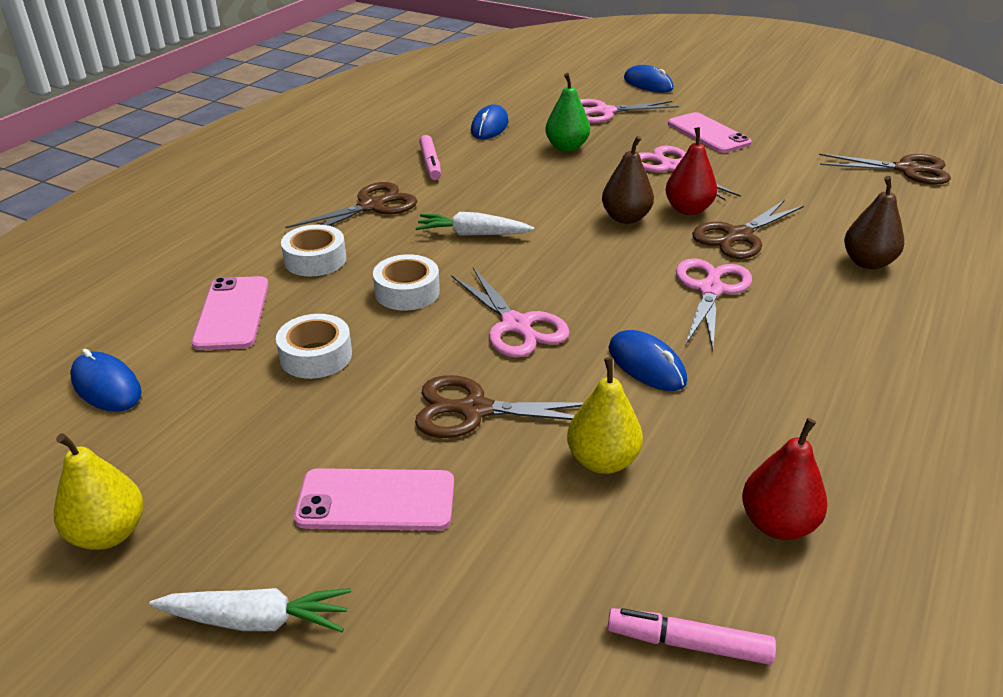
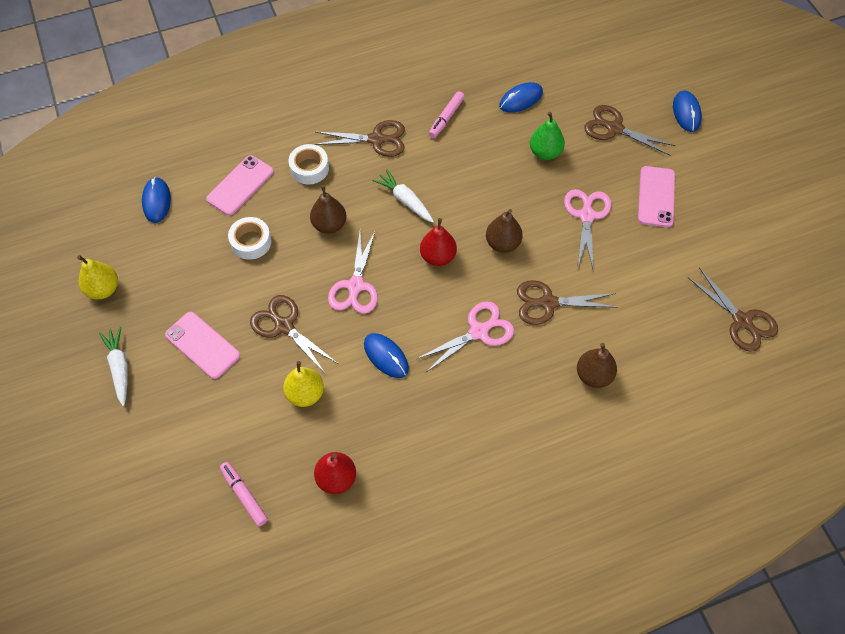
camera: 40 degrees right, 25 degrees up
white carrot [149,588,351,632] -> white carrot turned 150 degrees counterclockwise [99,327,128,406]
white tape [373,254,440,310] -> brown pear [310,185,346,234]
pink scissors [580,99,679,123] -> brown scissors [584,105,676,156]
blue mouse [609,330,687,391] -> blue mouse turned 45 degrees counterclockwise [364,333,409,378]
red pear [665,127,717,215] -> red pear moved to [420,218,457,266]

